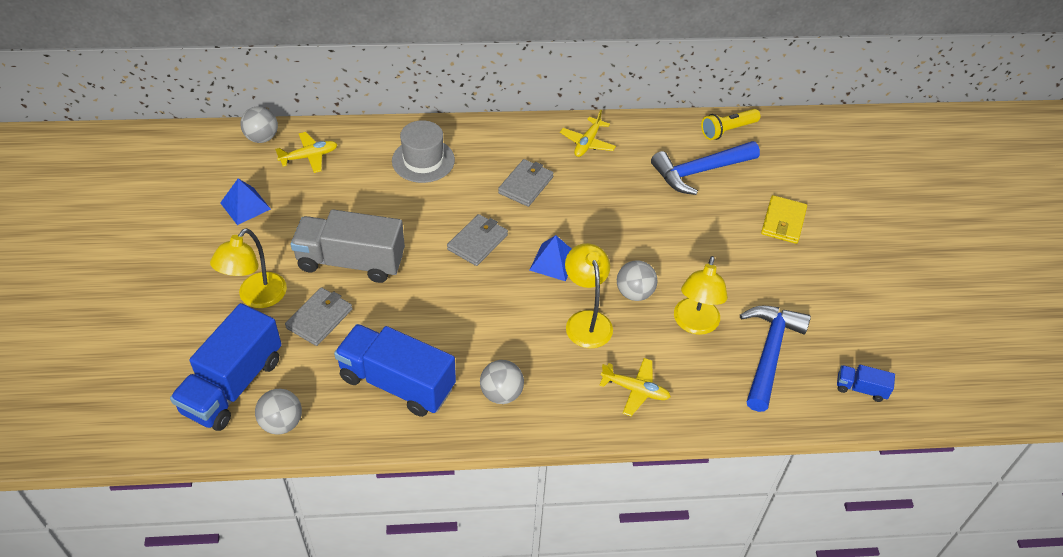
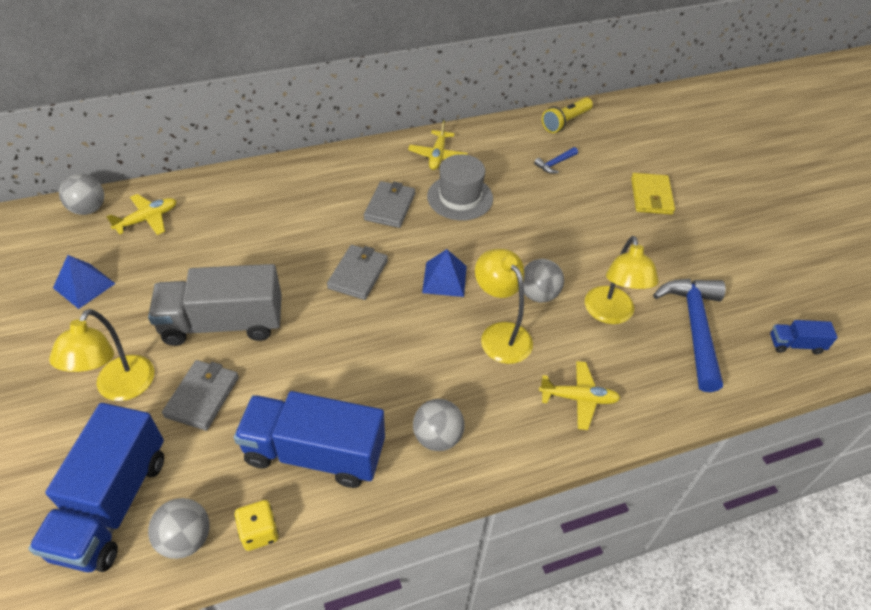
camera: 15 degrees left, 0 degrees up
grey hat [392,120,455,183] -> grey hat moved to [427,154,493,220]
blue hammer [651,141,760,195] -> blue hammer [534,147,578,174], size x0.44
none -> yellow dice [235,500,279,551]

